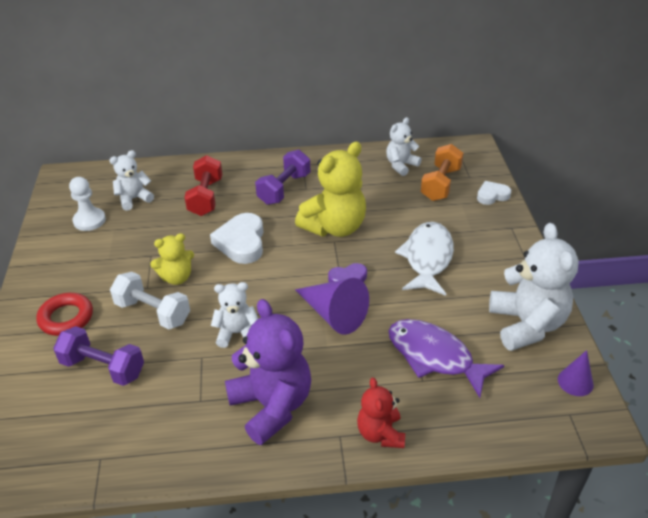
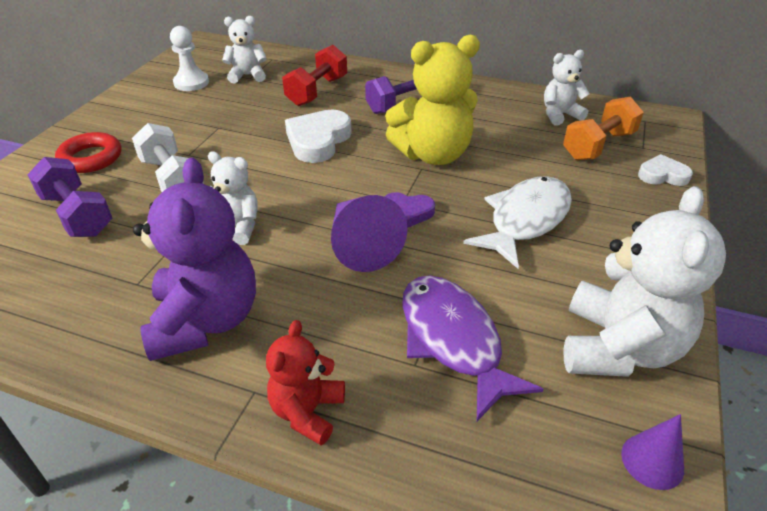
camera: 25 degrees right, 0 degrees up
yellow teddy bear [150,233,194,285] -> none

